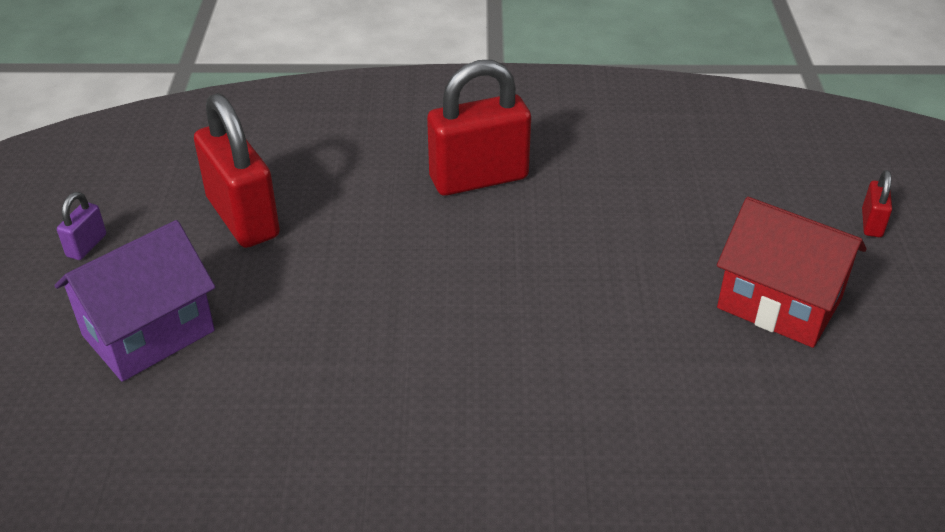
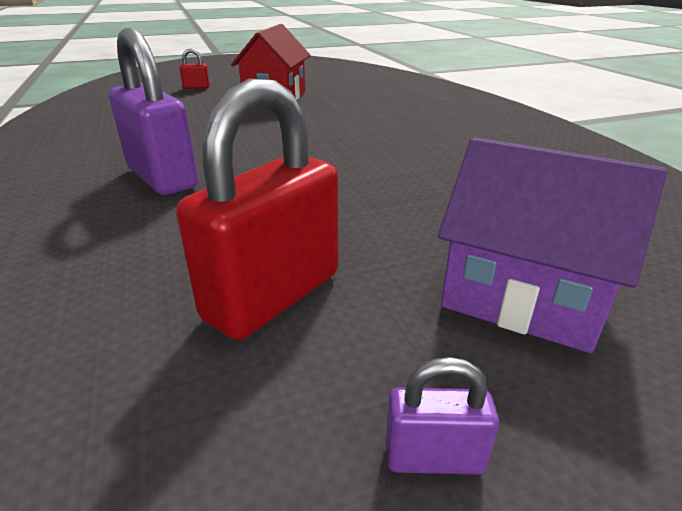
camera: 110 degrees left, 10 degrees down
red padlock [427,60,531,196] -> purple padlock [109,28,198,195]

